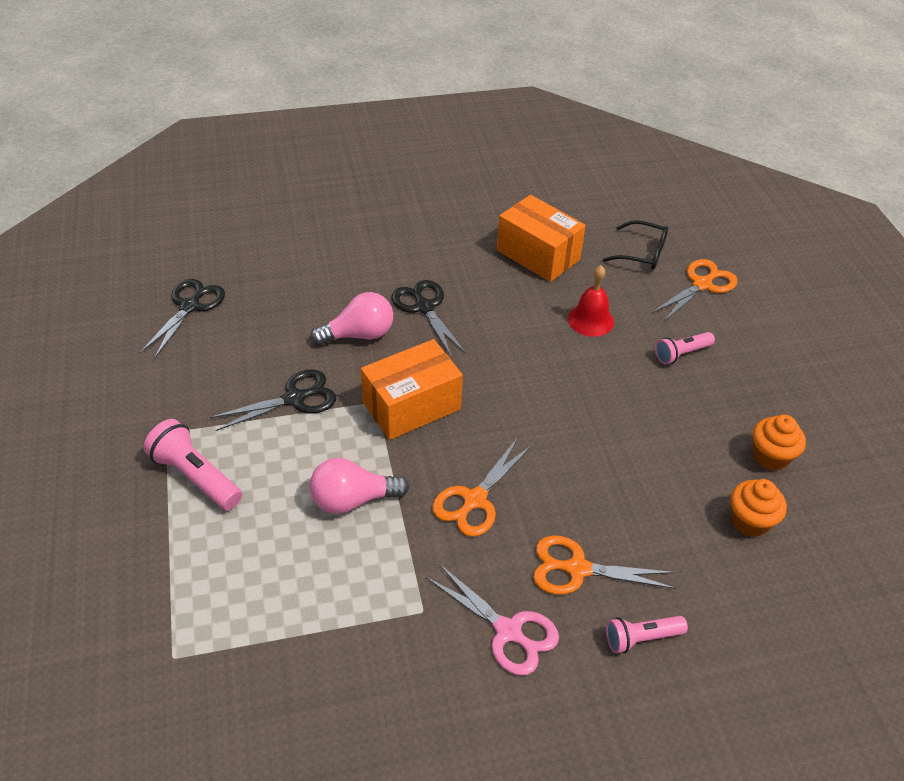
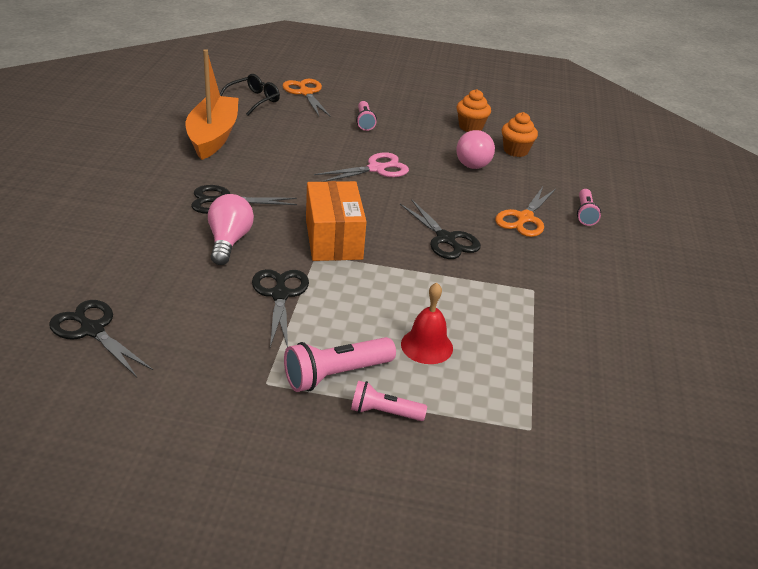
camera: 70 degrees left, 10 degrees down
pink light bulb [310,458,409,514] -> pink light bulb moved to [456,130,495,169]
pink scissors [426,564,559,676] -> pink scissors moved to [314,152,409,182]
orange scissors [432,439,532,537] -> black scissors [400,199,481,259]
orange box [497,195,586,282] -> orange boat [186,49,239,160]
red bell [568,265,614,337] -> red bell moved to [401,282,453,364]
none -> pink flashlight [351,380,427,421]

